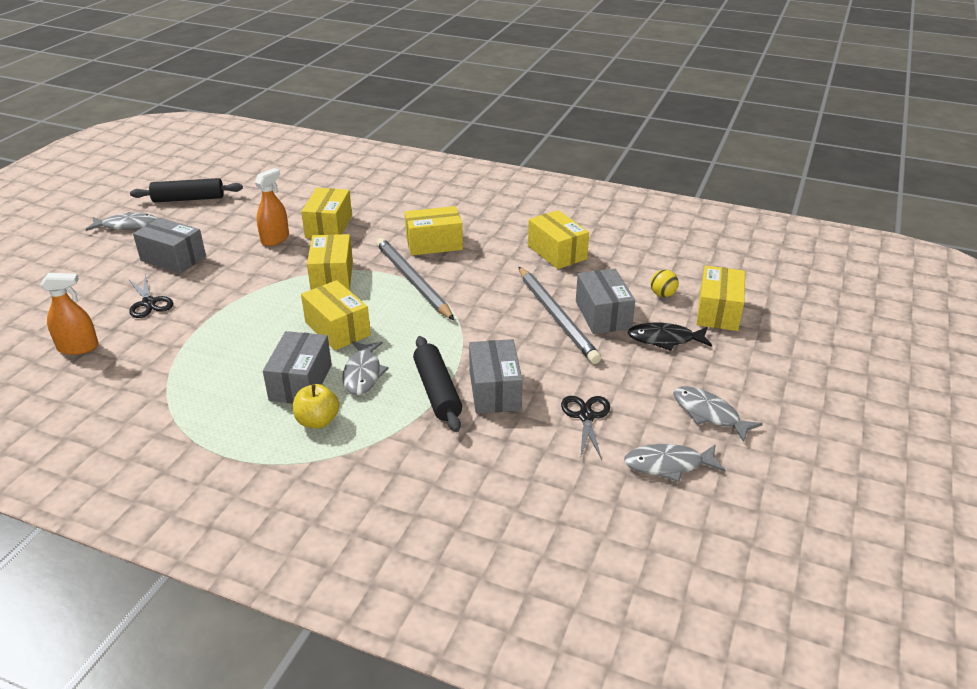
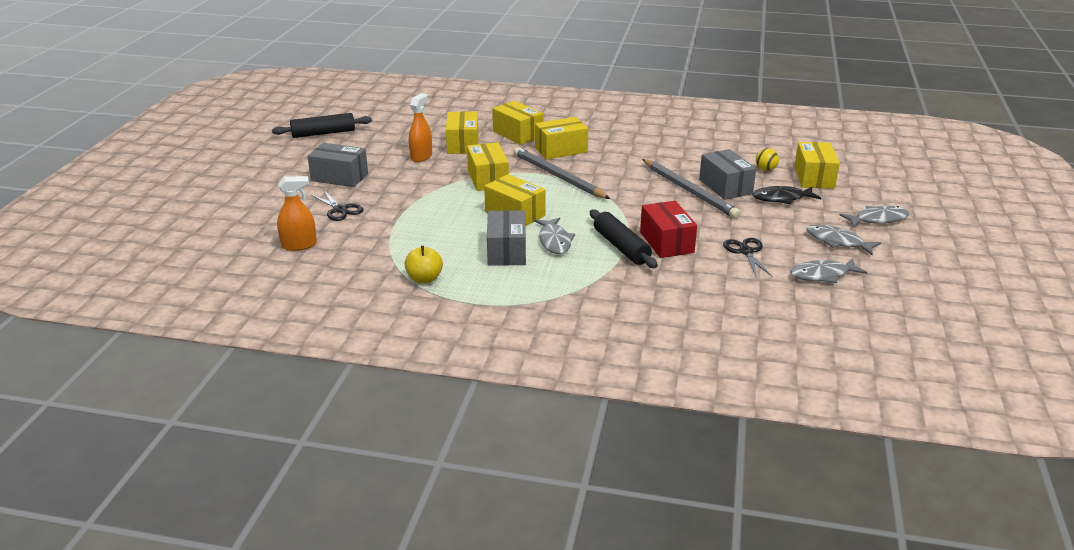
camera: 10 degrees left, 5 degrees down
grey fish [85,212,158,231] -> grey fish moved to [839,206,909,227]
yellow apple [293,384,339,429] -> yellow apple moved to [405,246,443,284]
grey box [469,339,523,414] -> red box [640,201,697,258]
yellow box [528,210,589,269] -> yellow box moved to [492,101,543,145]

